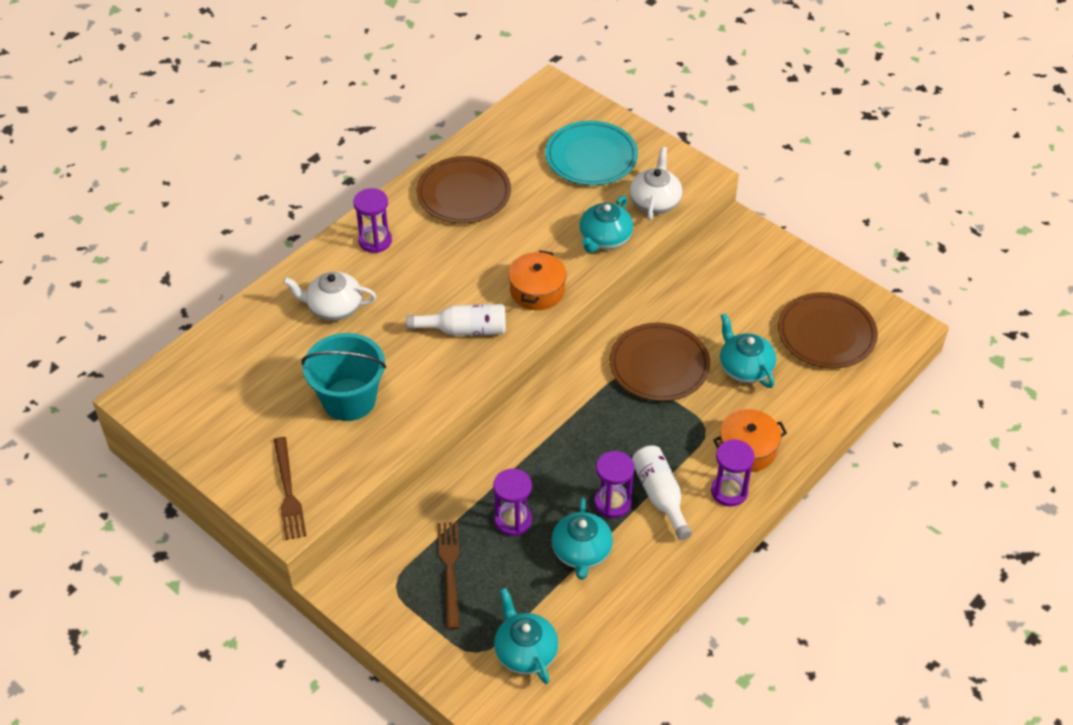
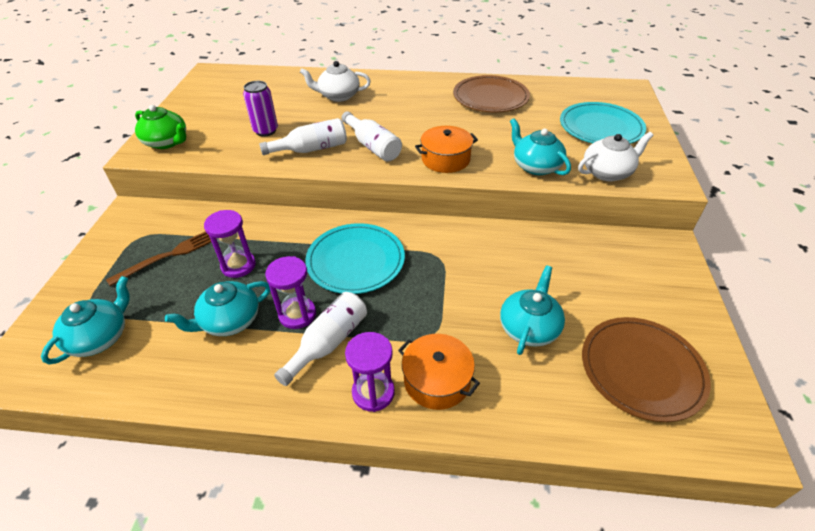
camera: 55 degrees right, 5 degrees down
brown fork [274,437,306,540] -> green teapot [135,105,186,149]
white teapot [283,272,377,321] -> white teapot turned 60 degrees counterclockwise [300,61,371,102]
turquoise bucket [301,333,386,421] -> purple can [243,81,278,137]
purple hourglass [353,188,392,253] -> none
turquoise teapot [579,196,633,253] -> turquoise teapot turned 60 degrees clockwise [510,118,571,175]
brown plate [609,322,710,401] -> none
none -> white bottle [259,118,347,155]
none -> turquoise plate [305,223,405,294]

